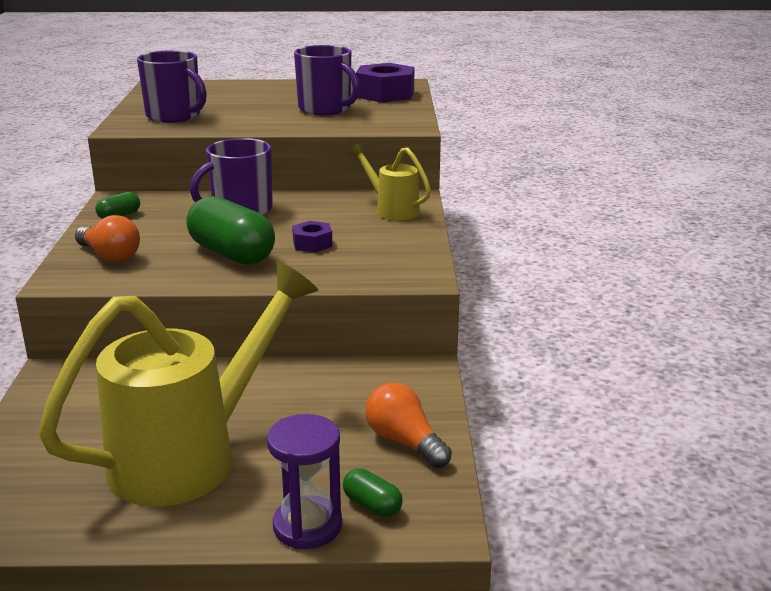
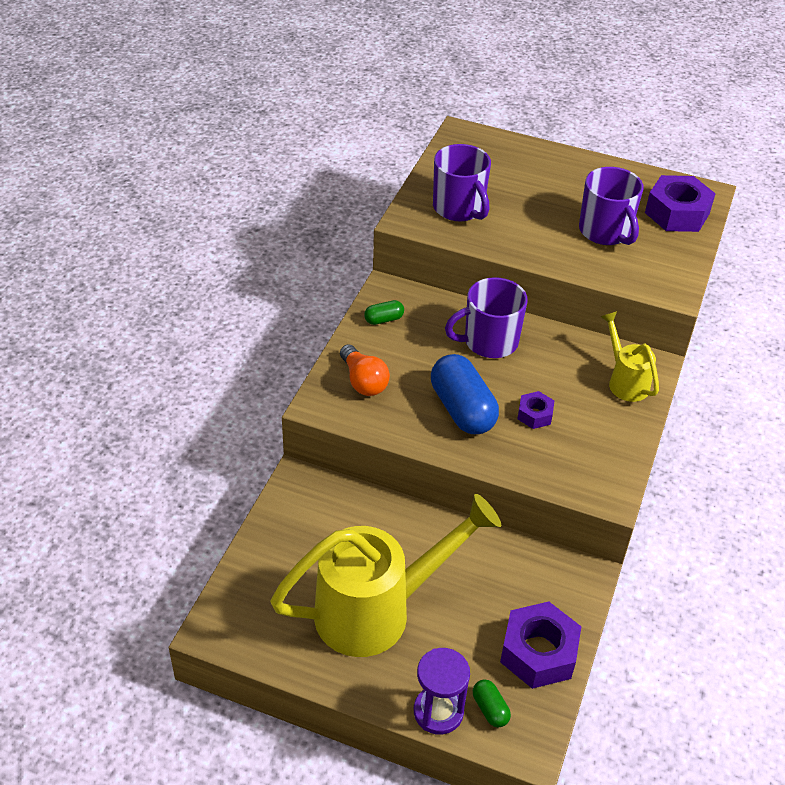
camera: 20 degrees right, 20 degrees up
green capsule [186,196,275,265] -> blue capsule [431,354,499,434]
orange light bulb [365,383,452,468] -> purple nut [500,602,582,689]

